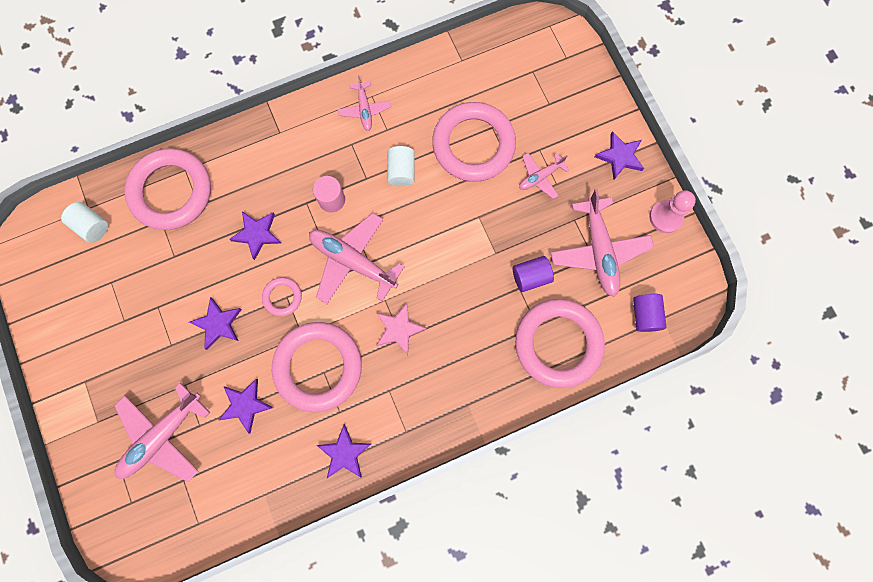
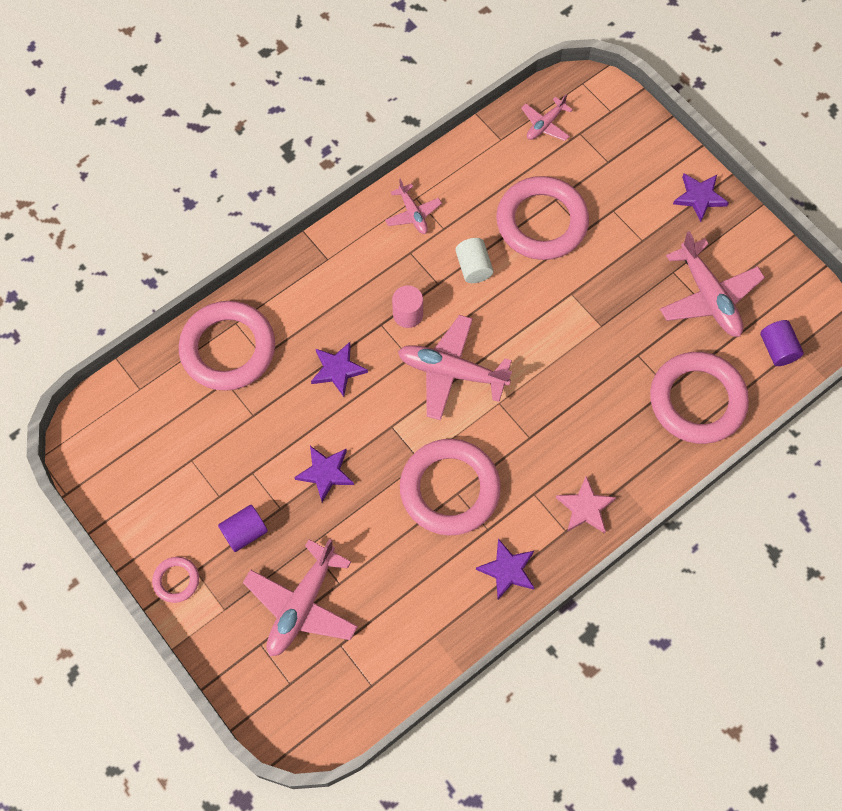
camera: 15 degrees left, 10 degrees down
white cylinder [61,202,108,243] -> none
purple star [219,379,273,434] -> none
pink ring [262,277,302,316] -> pink ring moved to [152,557,199,603]
pink star [376,303,427,355] -> pink star moved to [556,477,616,533]
purple cylinder [513,256,554,292] -> purple cylinder moved to [218,505,268,552]
pink plane [519,153,569,199] -> pink plane moved to [521,94,573,141]
pink pawn [649,190,696,233] -> none

